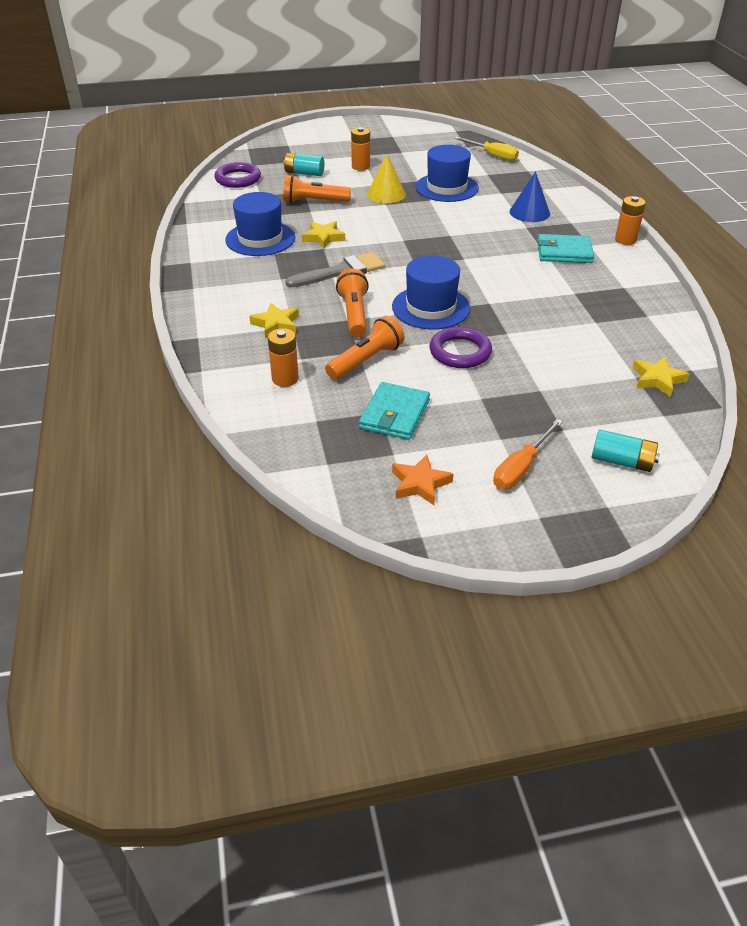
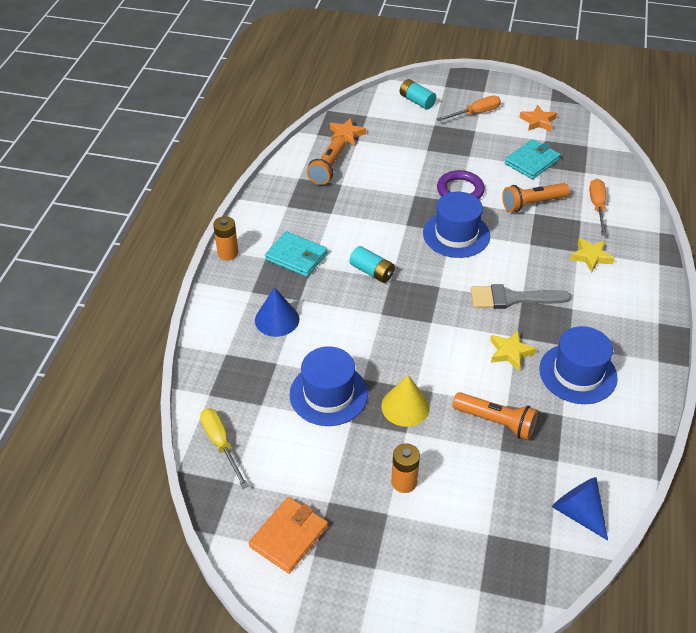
camera: 155 degrees left, 5 degrees up
purple ring [214,162,261,188] -> blue cone [552,477,608,541]
orange battery [268,328,299,387] -> orange screwdriver [589,179,607,236]
turquoise battery [284,153,325,176] -> turquoise battery moved to [349,246,395,283]
orange flashlight [336,269,369,337] -> orange flashlight moved to [307,137,346,185]
yellow star [633,357,689,397] -> orange star [330,118,366,146]
none -> orange wallet [249,497,328,574]

